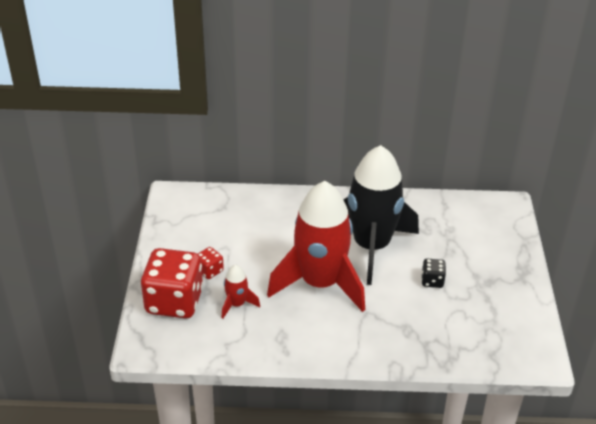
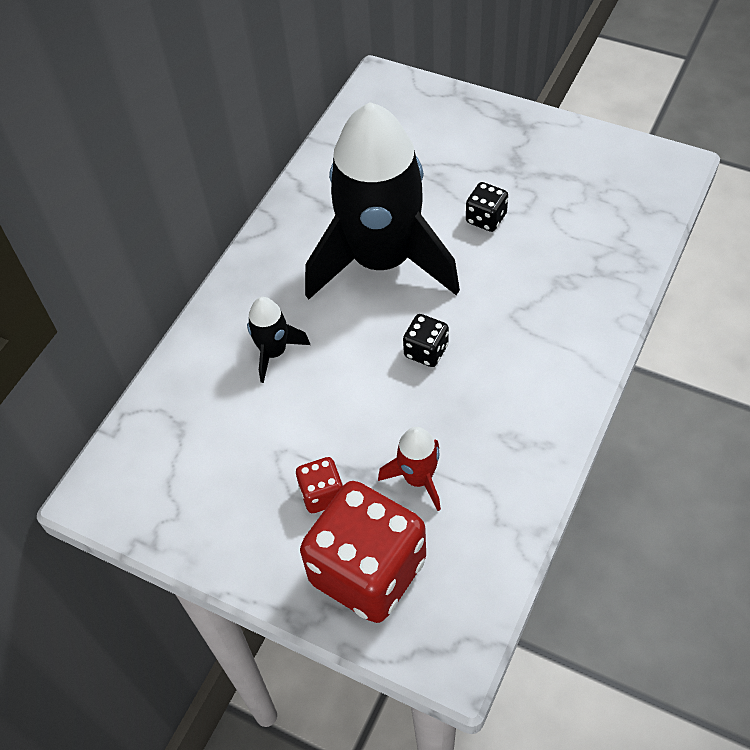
camera: 60 degrees left, 15 degrees up
red rocket [267,181,365,312] -> black dice [403,314,449,367]
none -> black rocket [247,297,310,383]

